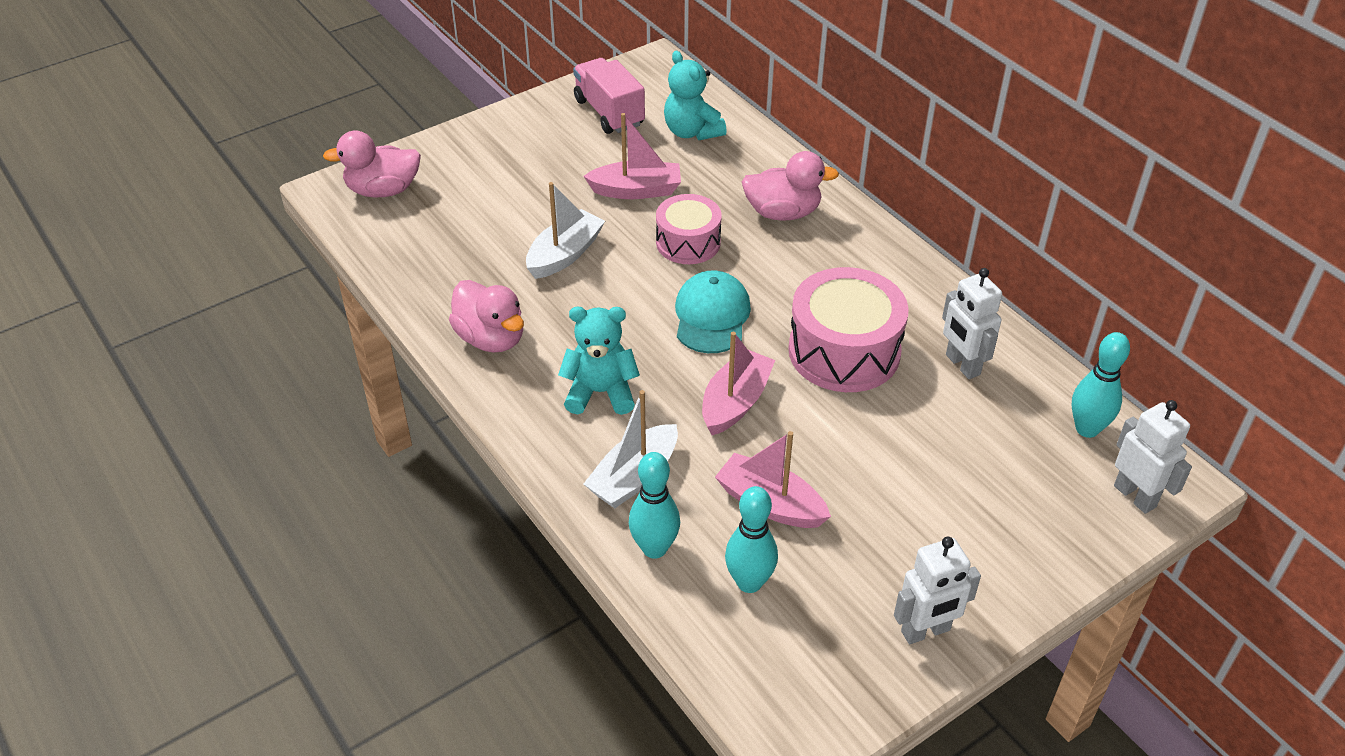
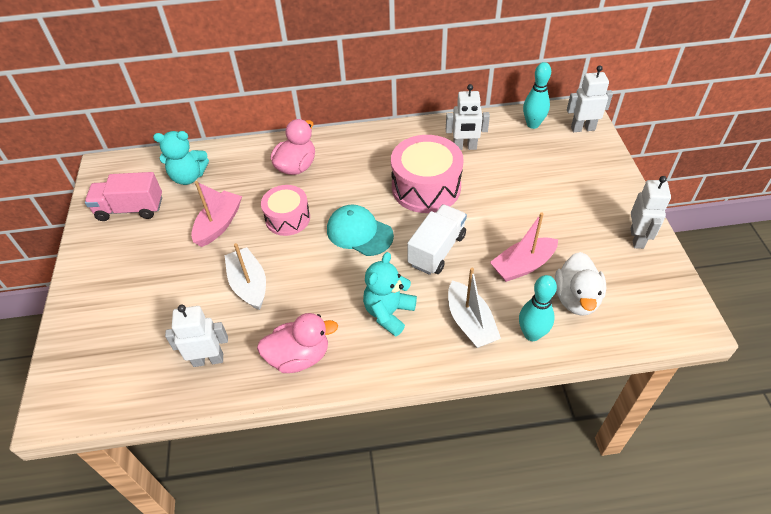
camera: 60 degrees left, 5 degrees up
pink duck [323,131,421,198] -> none
pink boat [702,332,775,435] -> white truck [407,204,467,275]
turquoise bowling pin [725,486,778,593] -> white duck [555,252,606,316]
none -> white robot [165,305,228,367]

